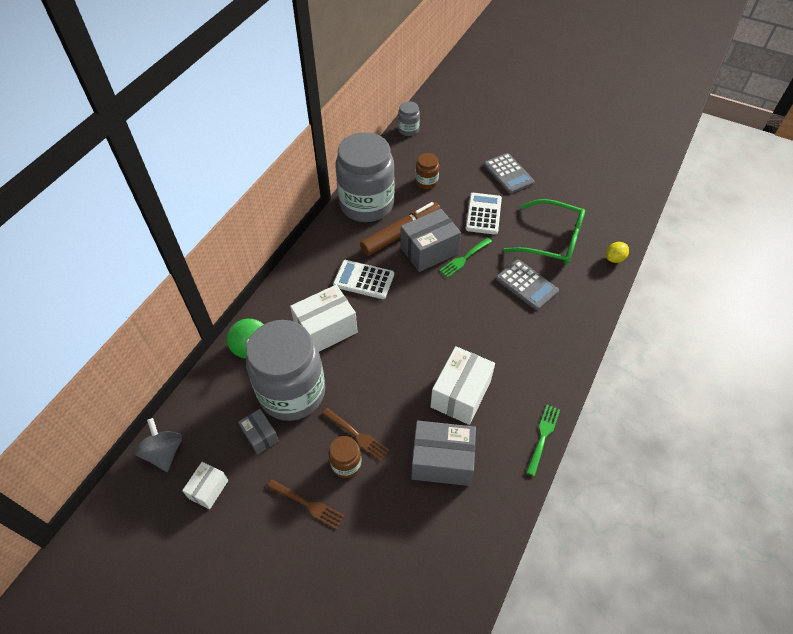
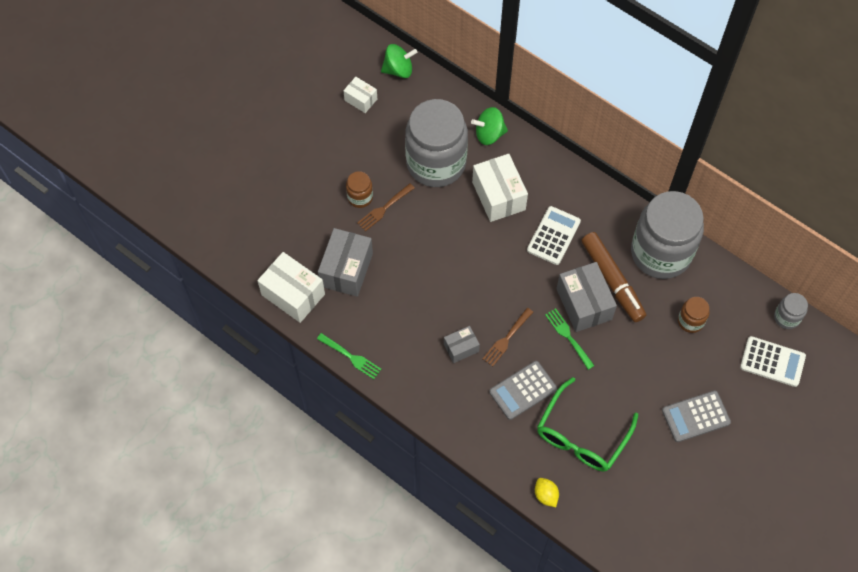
camera: 100 degrees right, 10 degrees up
grey spinning top [134,418,182,472] -> green spinning top [381,44,418,78]
grey box [238,409,279,455] -> grey box moved to [444,326,480,363]
brown fork [267,479,345,529] -> brown fork moved to [483,308,533,366]
white box [430,346,495,425] -> white box moved to [257,252,325,323]
white calculator [466,193,502,235] -> white calculator moved to [740,336,806,387]

